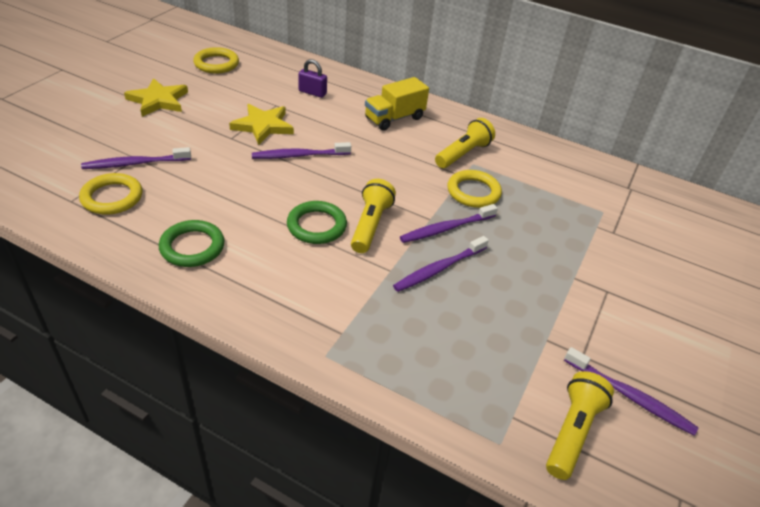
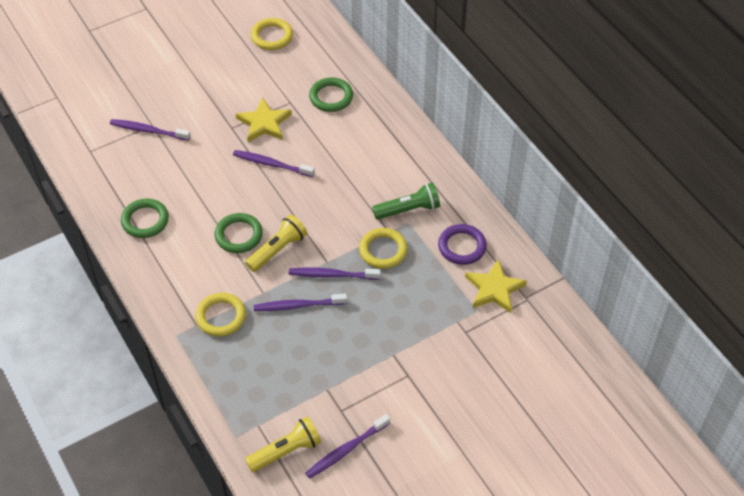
camera: 35 degrees right, 10 degrees up
yellow ring [79,173,142,215] -> yellow ring moved to [195,293,246,337]
yellow star [124,78,188,117] -> yellow star moved to [465,259,527,313]
purple padlock [298,59,327,98] -> green ring [309,78,353,112]
yellow truck [365,77,429,131] -> none
yellow flashlight [435,118,495,168] -> green flashlight [372,182,440,219]
purple toothbrush [564,347,699,436] -> purple toothbrush turned 75 degrees clockwise [305,414,390,479]
none -> purple ring [438,224,487,265]

